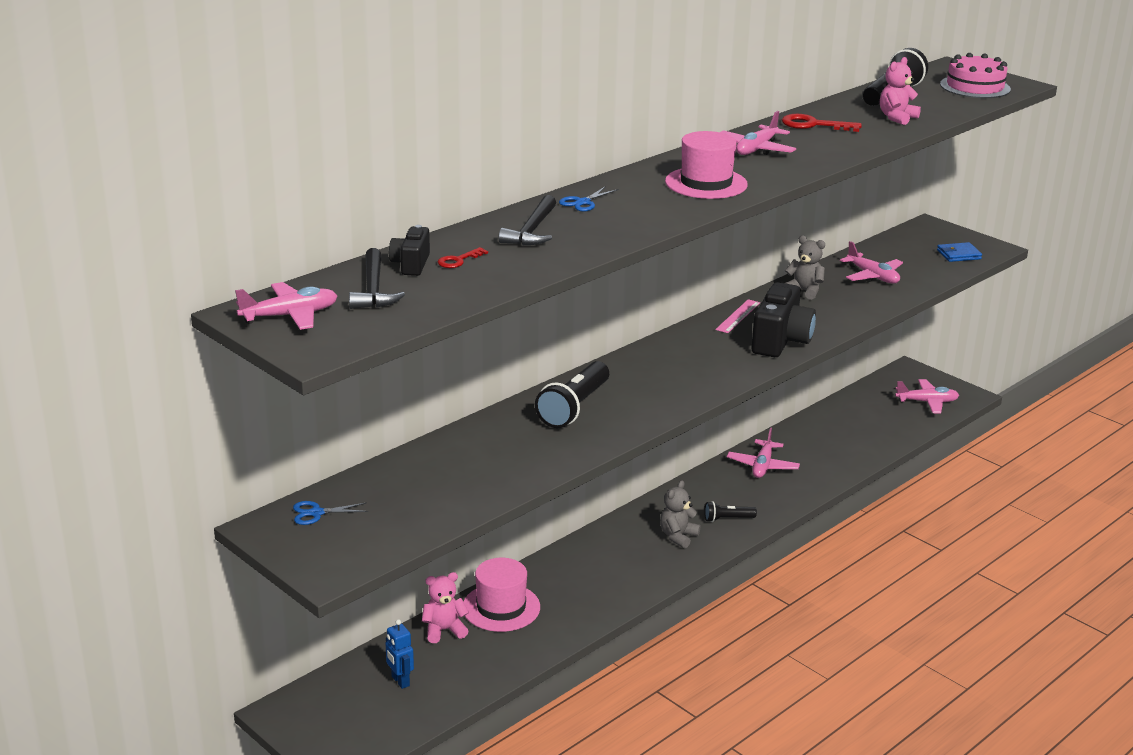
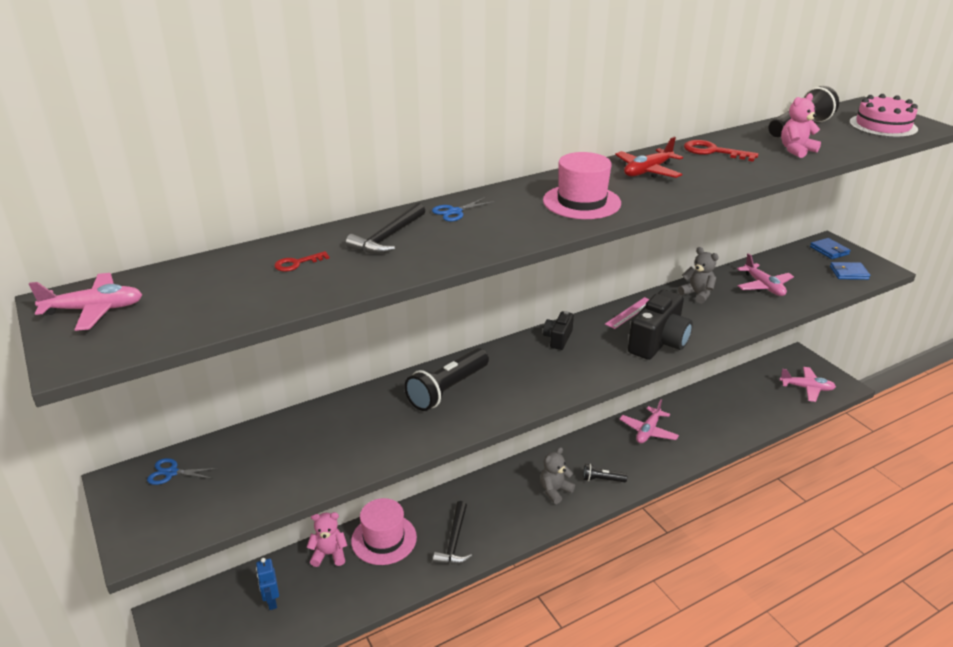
camera: 15 degrees right, 5 degrees up
black hammer [349,248,405,309] -> black hammer moved to [433,501,472,565]
black camera [389,225,430,276] -> black camera moved to [543,311,574,350]
pink plane [720,111,796,155] -> red plane [615,137,683,178]
none -> blue wallet [810,238,851,259]

